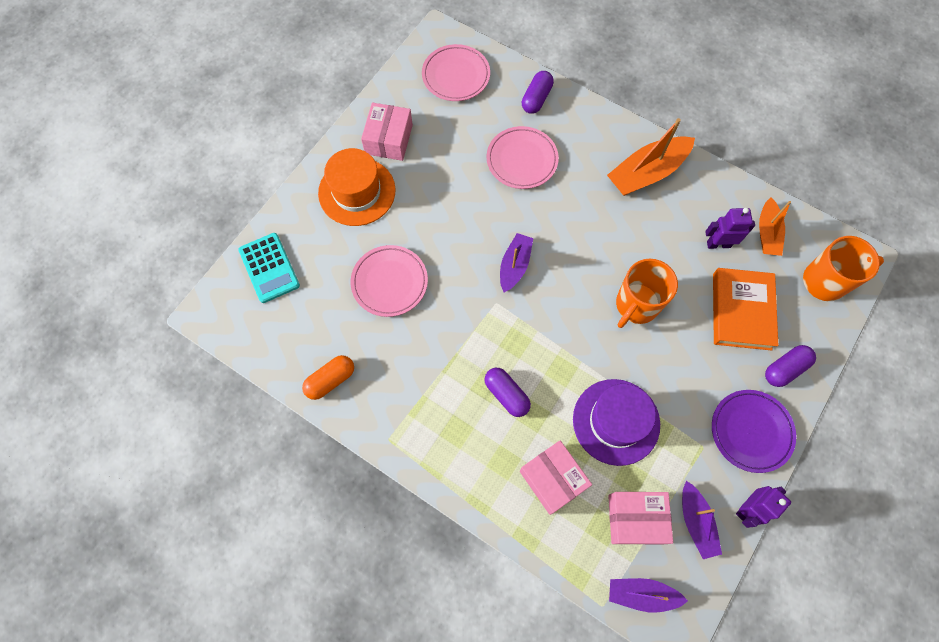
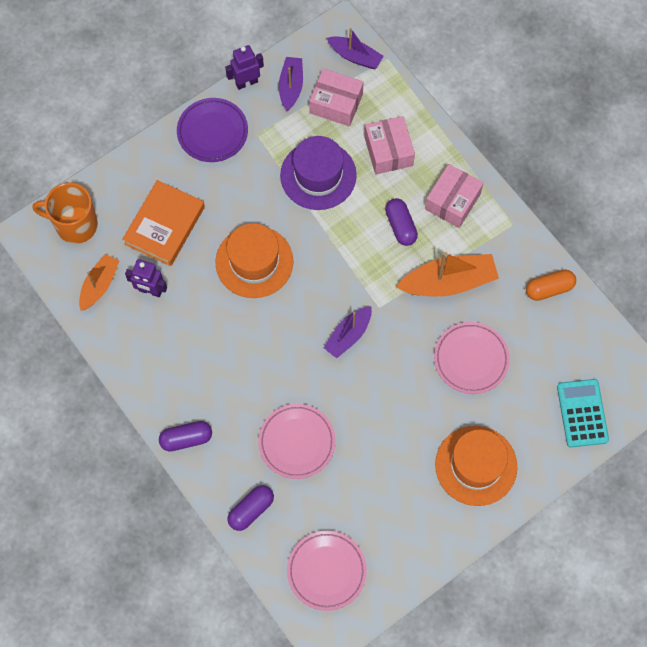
camera: 160 degrees left, 0 degrees up
pink box [361,103,413,161] -> pink box moved to [425,164,483,228]
orange boat [607,118,695,196] -> orange boat moved to [396,252,499,297]
orange mug [616,259,678,328] -> orange hat [215,223,293,298]
purple capsule [765,345,816,387] -> purple capsule moved to [159,421,212,452]

